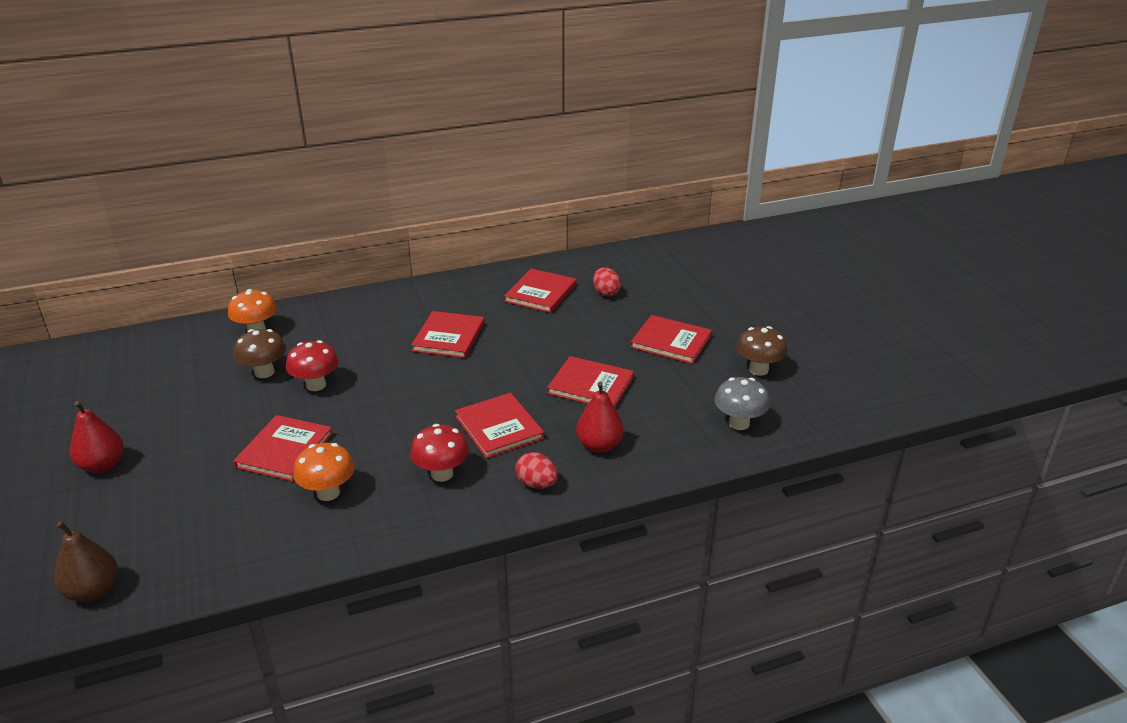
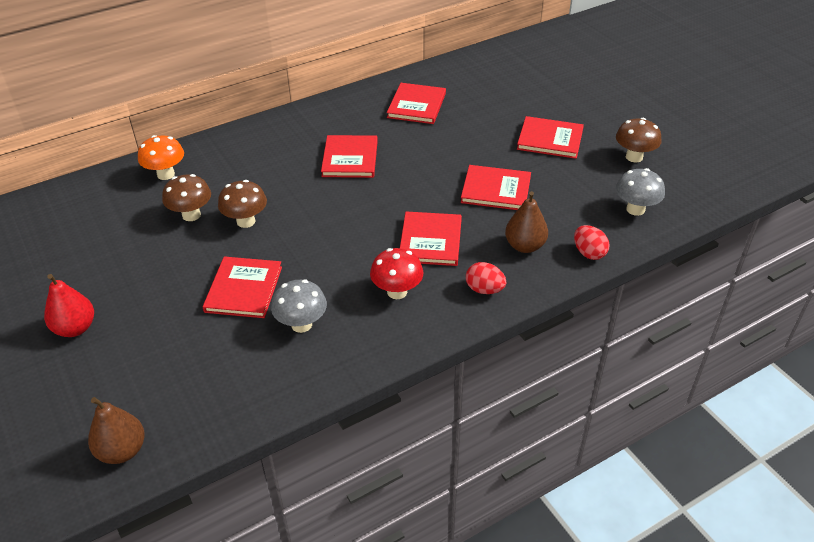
camera: 10 degrees left, 10 degrees up
red mushroom [286,340,339,391] -> brown mushroom [218,180,267,228]
orange mushroom [293,443,355,501] -> grey mushroom [271,279,327,333]
red book [455,393,544,459] -> red book turned 45 degrees clockwise [400,211,462,266]
red pear [576,382,624,453] -> brown pear [505,191,548,253]
red egg [593,267,621,297] -> red egg moved to [574,225,610,260]

